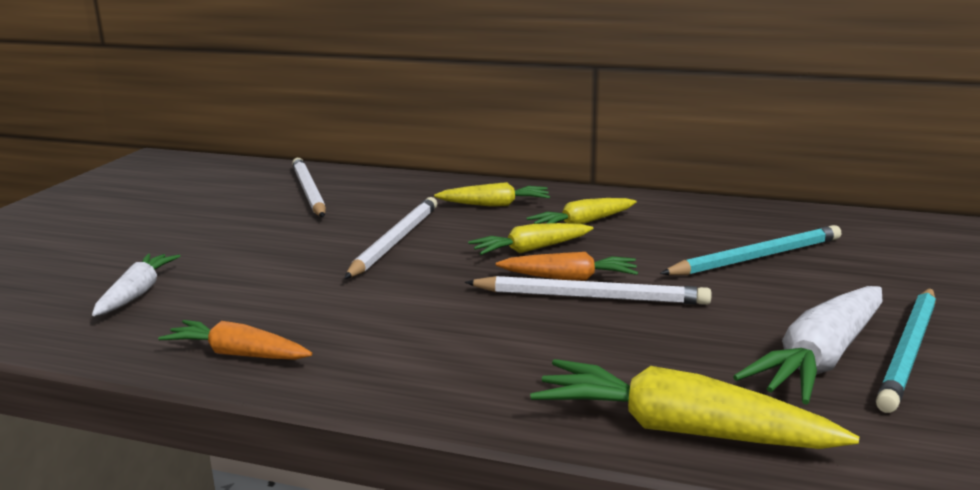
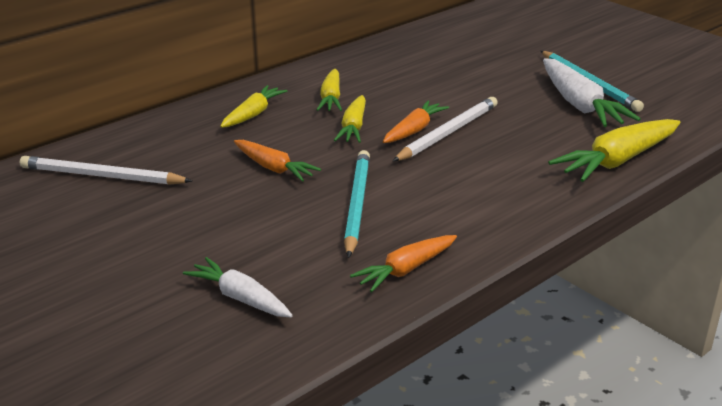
camera: 60 degrees left, 10 degrees up
white pencil [344,197,437,279] -> orange carrot [234,140,321,182]
turquoise pencil [660,225,841,275] -> turquoise pencil moved to [344,150,370,258]

